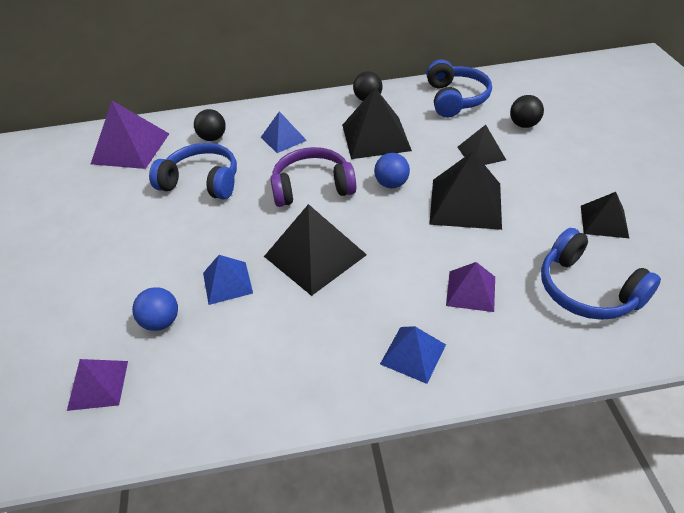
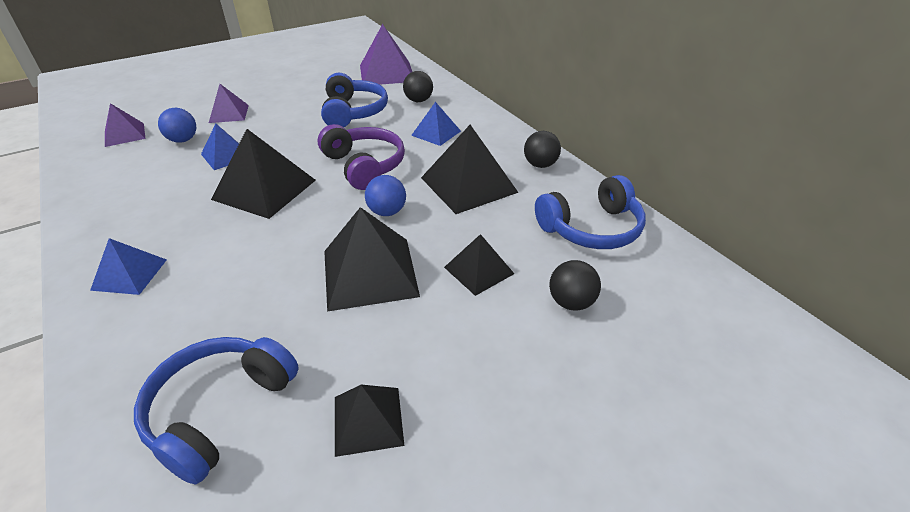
camera: 65 degrees right, 5 degrees down
purple pyramid [446,262,495,312] -> purple pyramid moved to [209,84,249,123]

